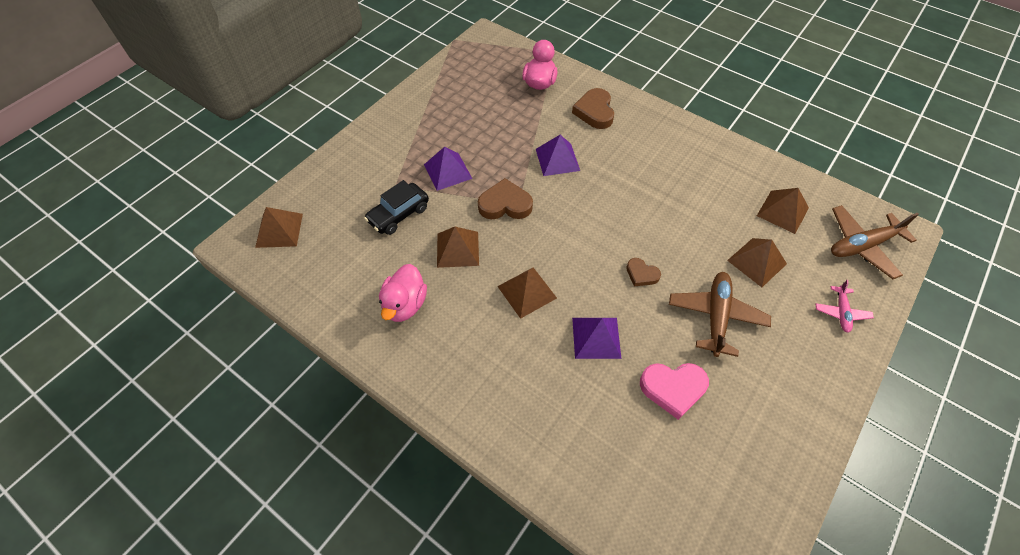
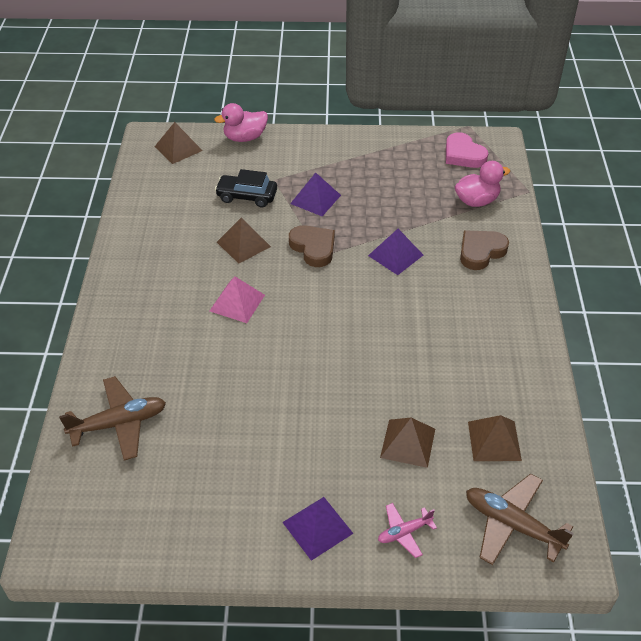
camera: 55 degrees right, 10 degrees down
pink duck [379,264,427,322] -> pink duck moved to [214,103,268,142]
brown pyramid [497,267,557,319] -> pink pyramid [210,276,265,323]
purple pyramid [572,318,621,359] -> purple pyramid moved to [282,497,354,561]
brown heart [626,258,661,287] -> none
pink heart [640,363,709,420] -> pink heart moved to [446,132,488,168]
brown plane [669,272,771,357] -> brown plane moved to [59,376,166,461]

